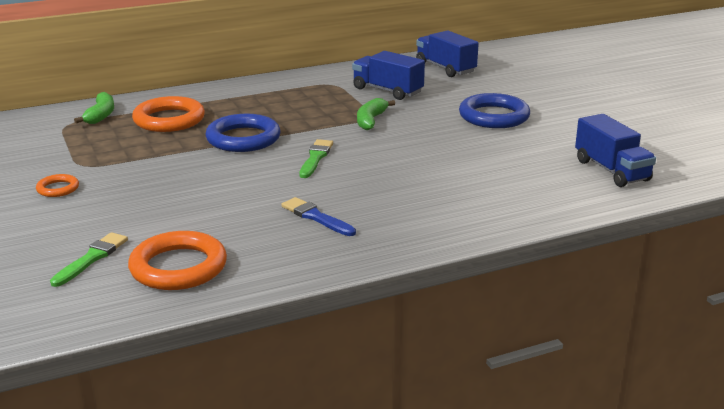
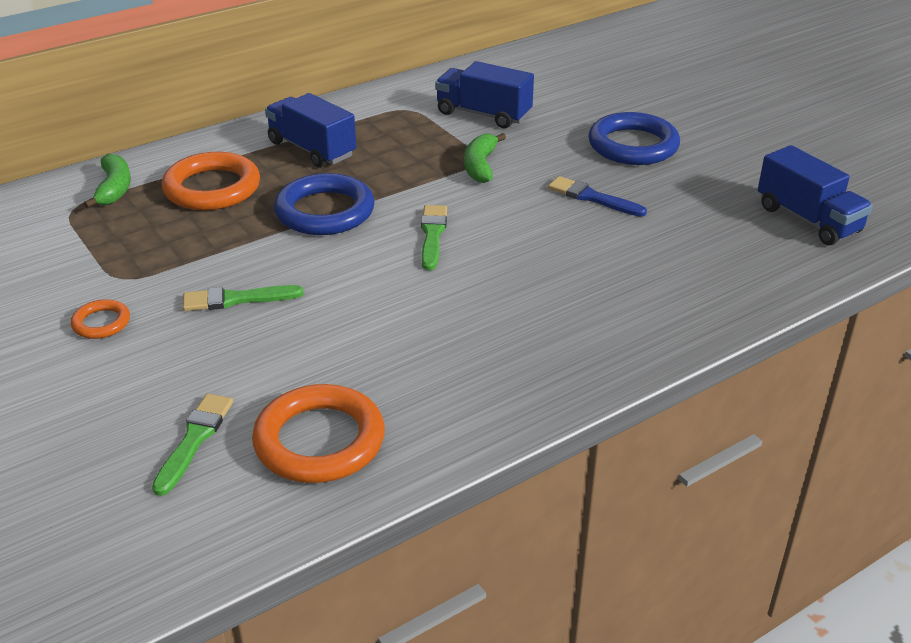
camera: 10 degrees left, 10 degrees up
blue brush [282,197,356,236] -> blue brush moved to [548,176,647,217]
blue truck [416,30,479,77] -> blue truck moved to [265,93,356,168]
none -> green brush [183,285,304,311]

